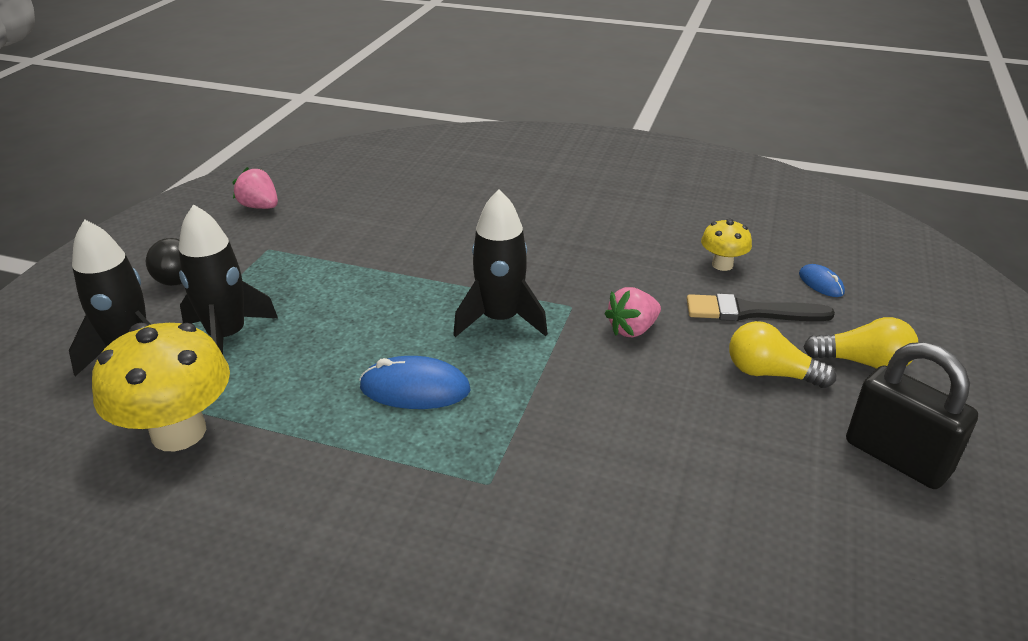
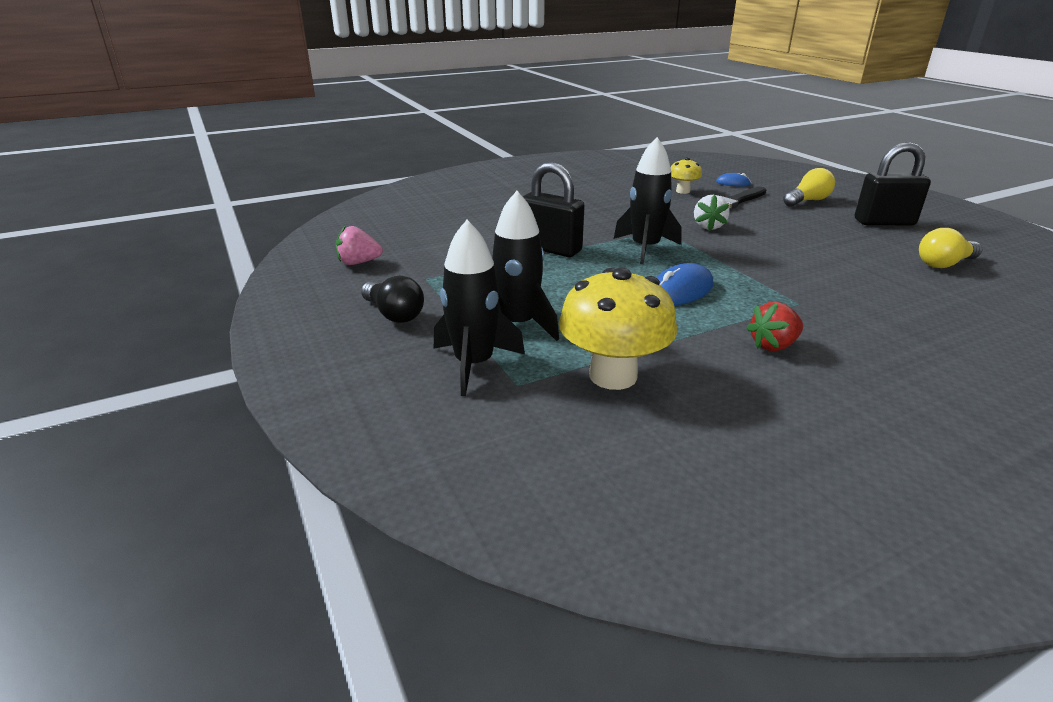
camera: 45 degrees left, 5 degrees down
pink strawberry [605,287,661,337] -> white strawberry [694,195,730,231]
yellow light bulb [729,321,836,388] -> yellow light bulb moved to [919,228,982,268]
none -> black padlock [523,162,585,257]
none -> red strawberry [746,302,803,351]

